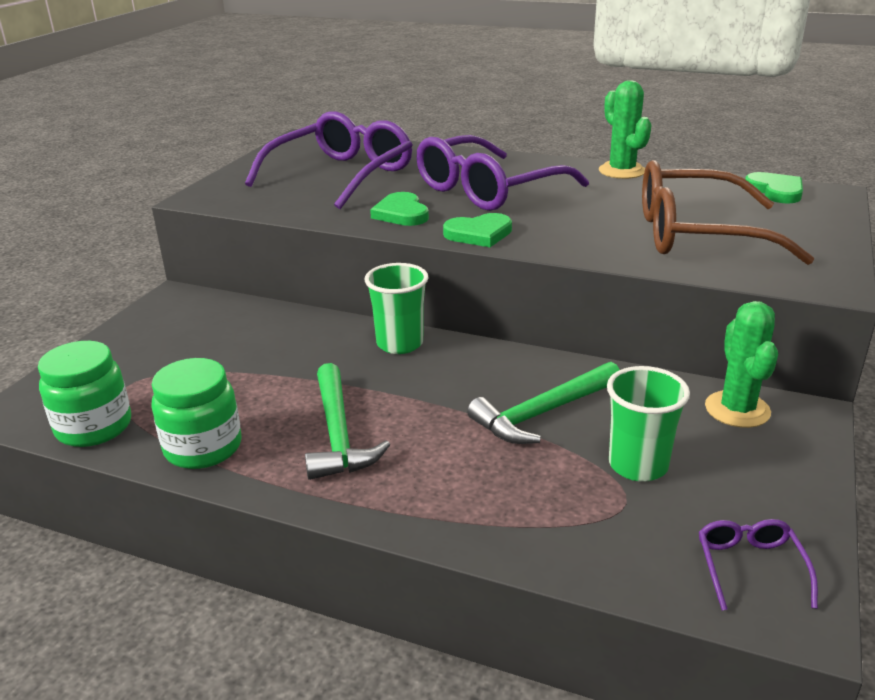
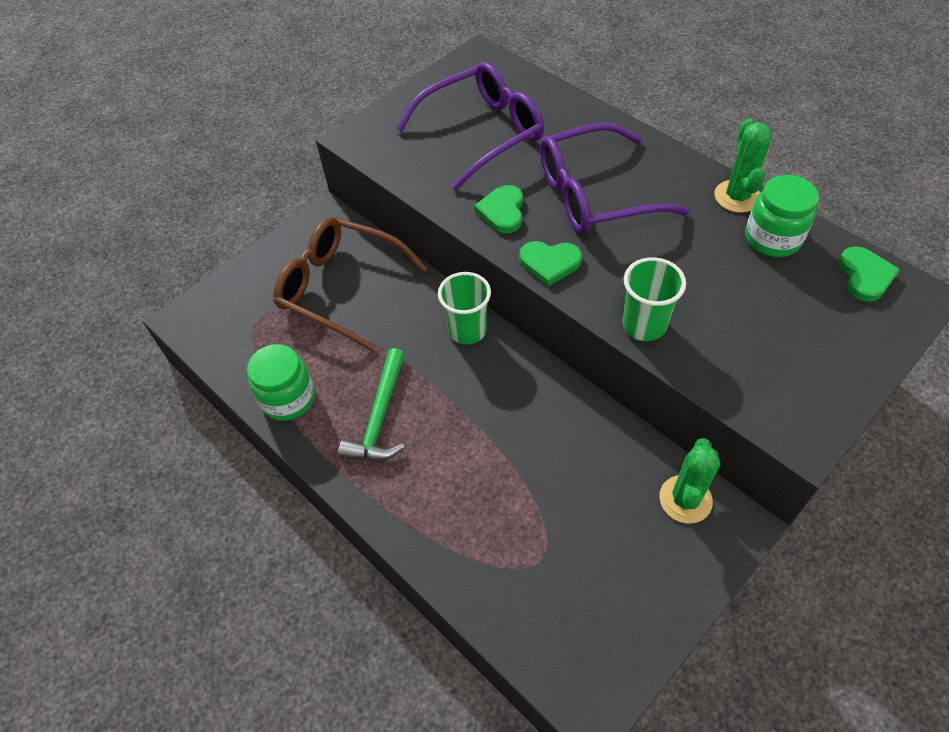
camera: 25 degrees right, 25 degrees up
green jar [38,341,131,447] -> green jar moved to [745,175,819,257]
green hammer [467,362,620,444] -> none
green cup [607,366,690,482] -> green cup moved to [623,257,686,341]
brown glasses [642,160,815,265] -> brown glasses moved to [273,217,428,351]
purple glasses [699,519,818,611] -> none

